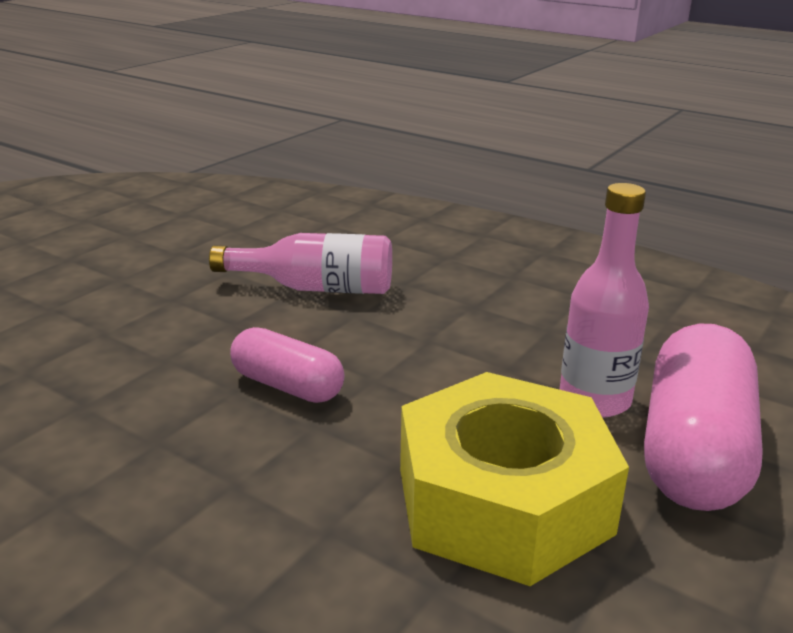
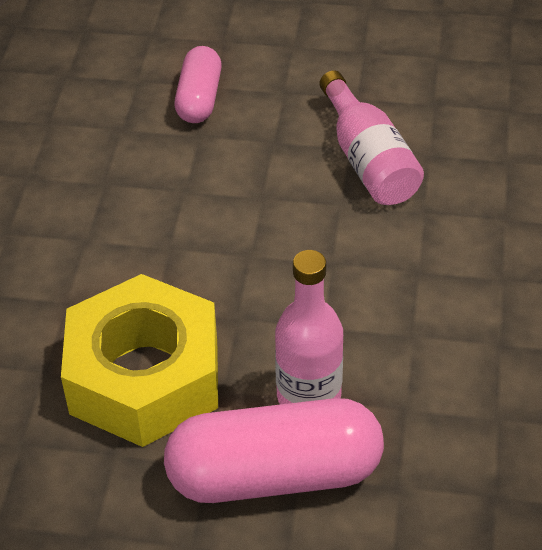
camera: 65 degrees right, 20 degrees up
pink capsule [230,327,345,403] -> pink capsule moved to [175,46,222,123]

